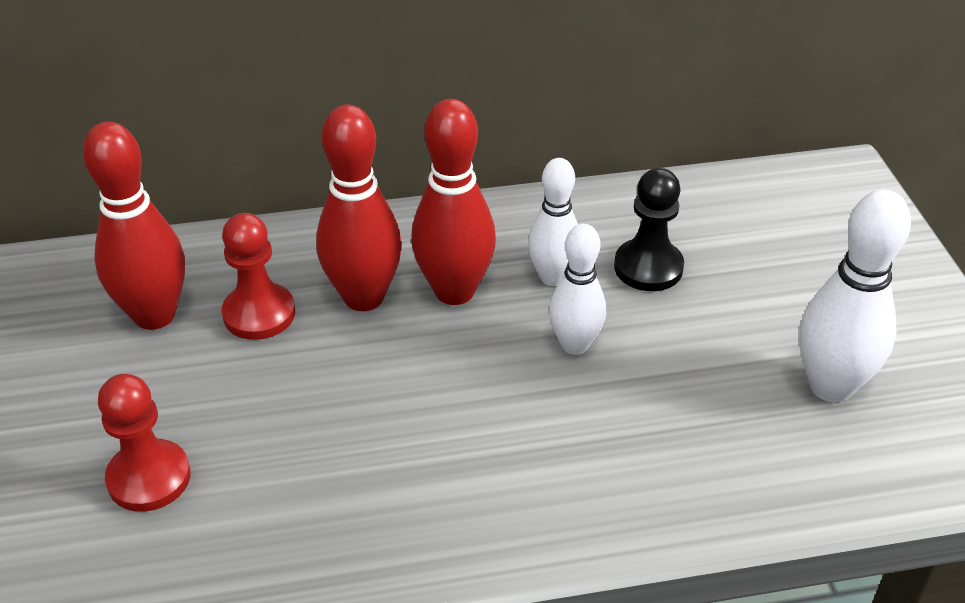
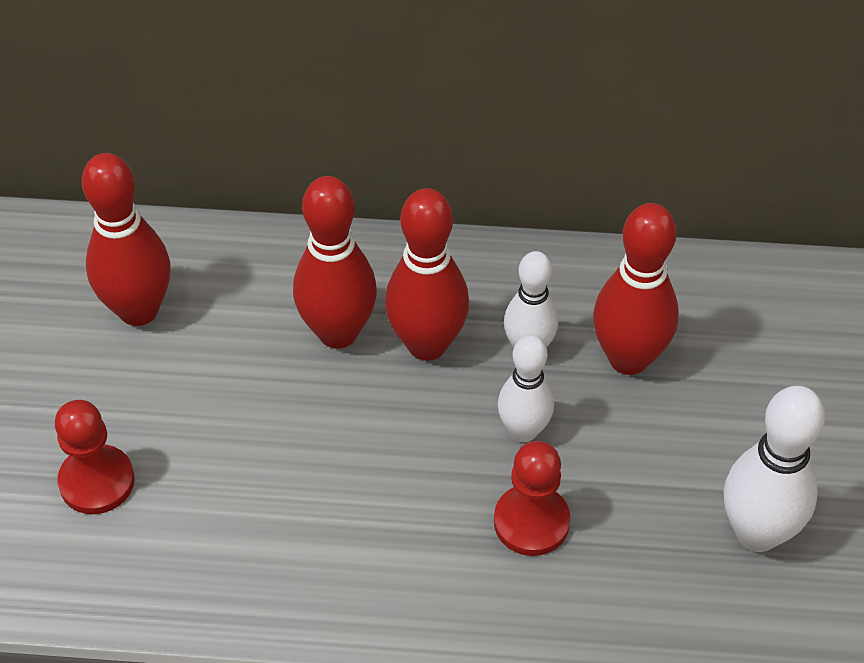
camera: 15 degrees right, 10 degrees up
red pawn [222,213,295,340] -> red pawn moved to [494,441,570,556]
black pawn [614,168,684,291] -> red bowling pin [593,203,679,375]

